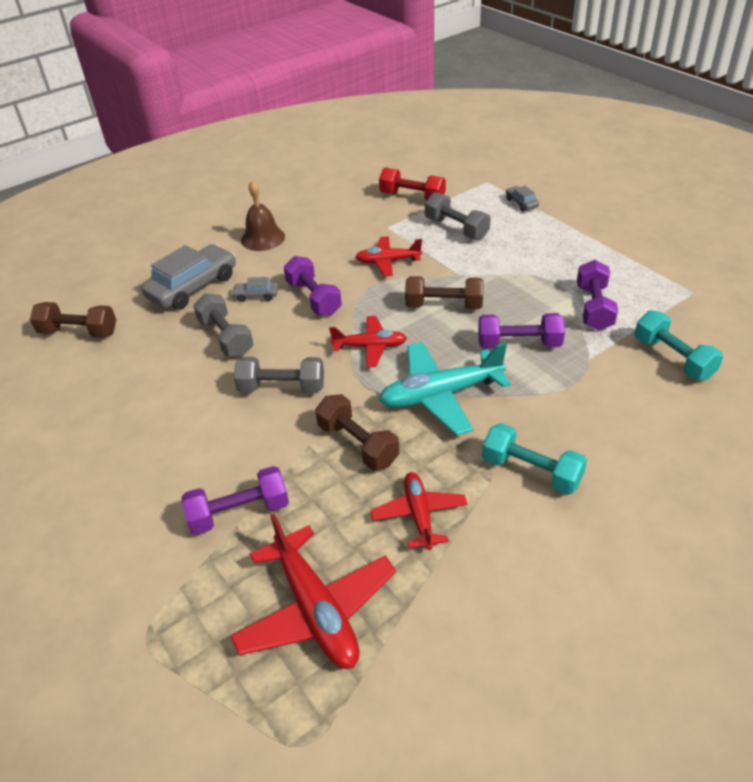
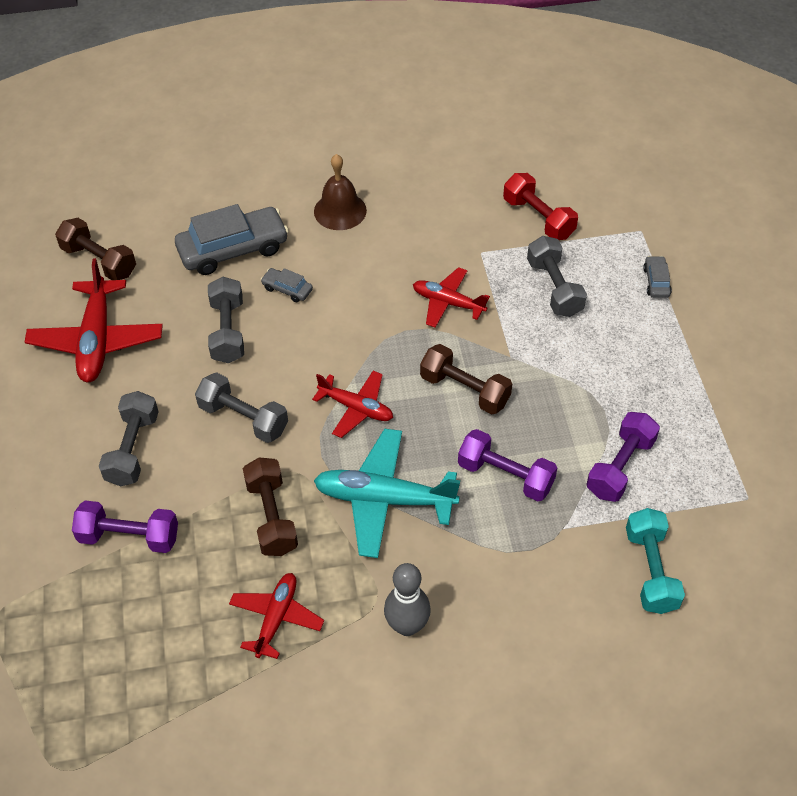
camera: 25 degrees right, 10 degrees up
red plane [230,513,396,669] -> red plane moved to [25,258,163,382]
purple dumbbell [284,256,342,316] -> none
turquoise dumbbell [482,423,587,495] -> grey bowling pin [384,563,431,636]
none -> grey dumbbell [99,391,159,487]

